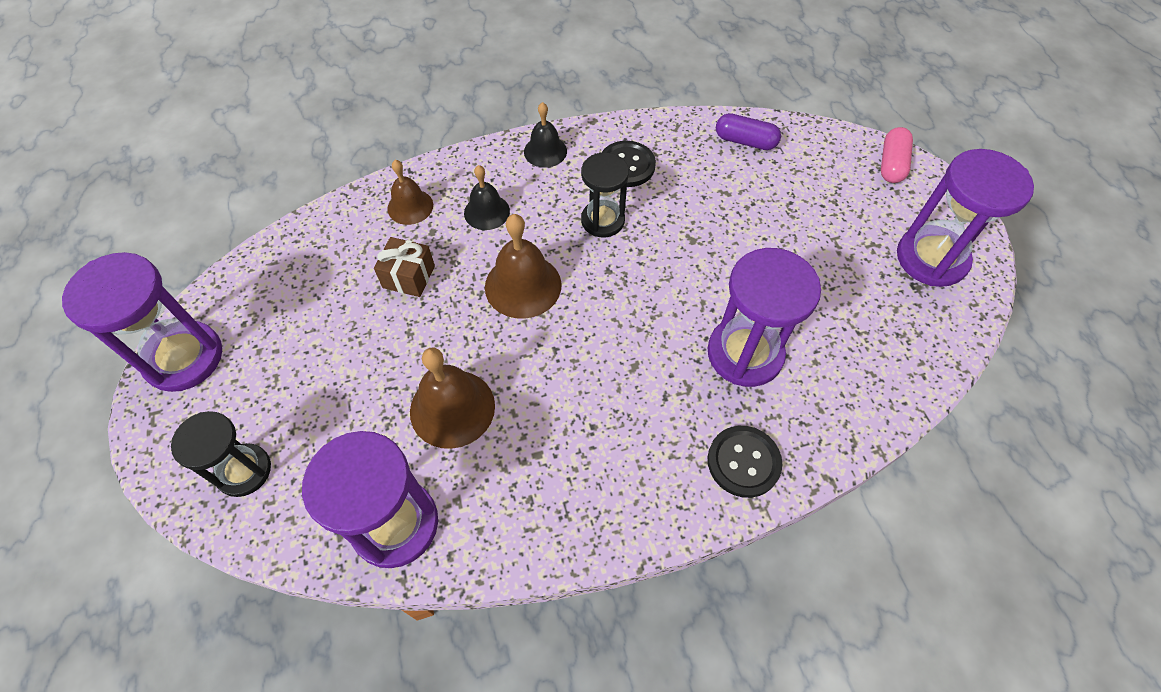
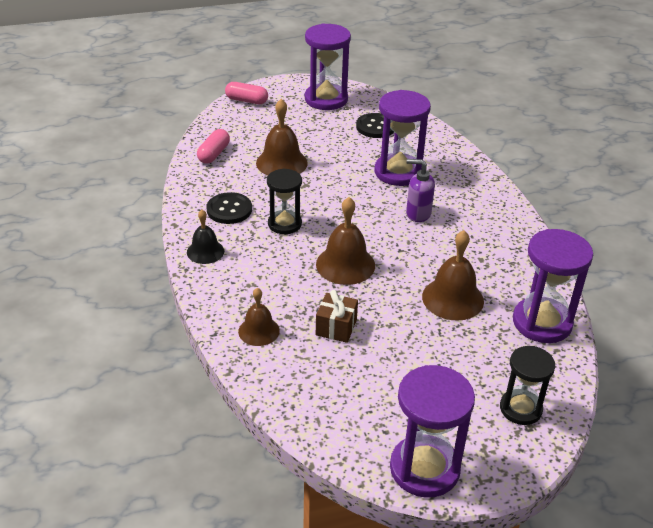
camera: 90 degrees left, 20 degrees down
black bell [464,165,510,230] -> none
black button [707,426,782,498] -> black button moved to [356,113,394,138]
purple capsule [716,113,781,150] -> pink capsule [197,129,230,164]
none -> brown bell [256,99,308,176]
none -> purple soap dispenser [406,159,435,222]

